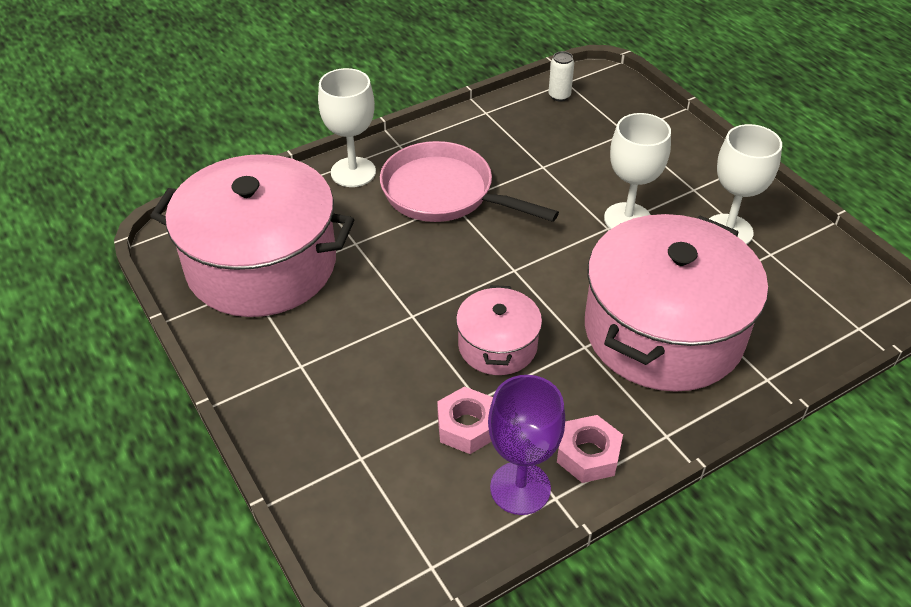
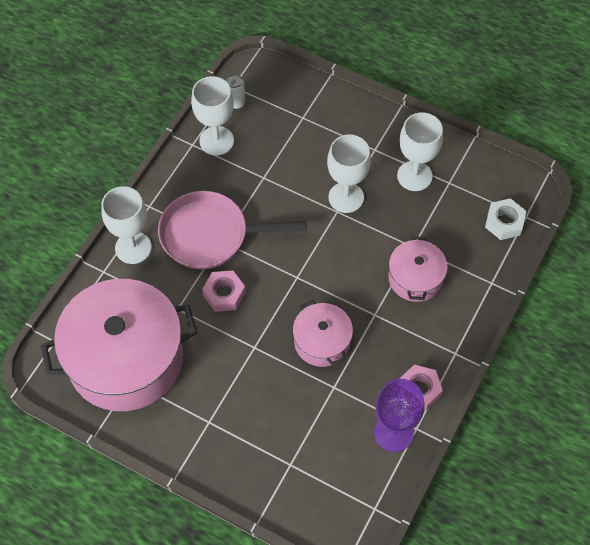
camera: 30 degrees left, 15 degrees up
pink nut [437,386,493,454] -> pink nut moved to [202,271,246,312]
pink pot [585,214,768,392] -> pink pot [388,236,448,302], size x0.49
none -> white goblet [191,76,234,155]
none -> white nut [485,198,526,240]

